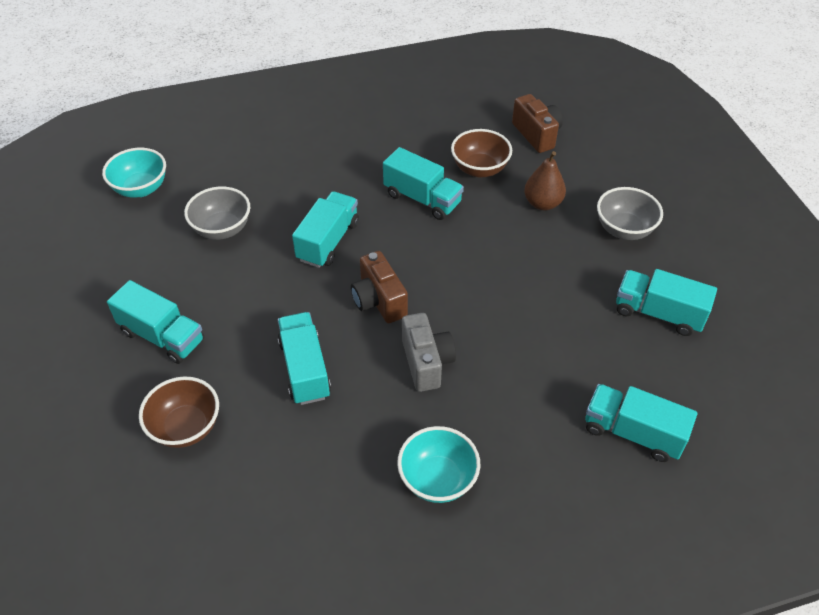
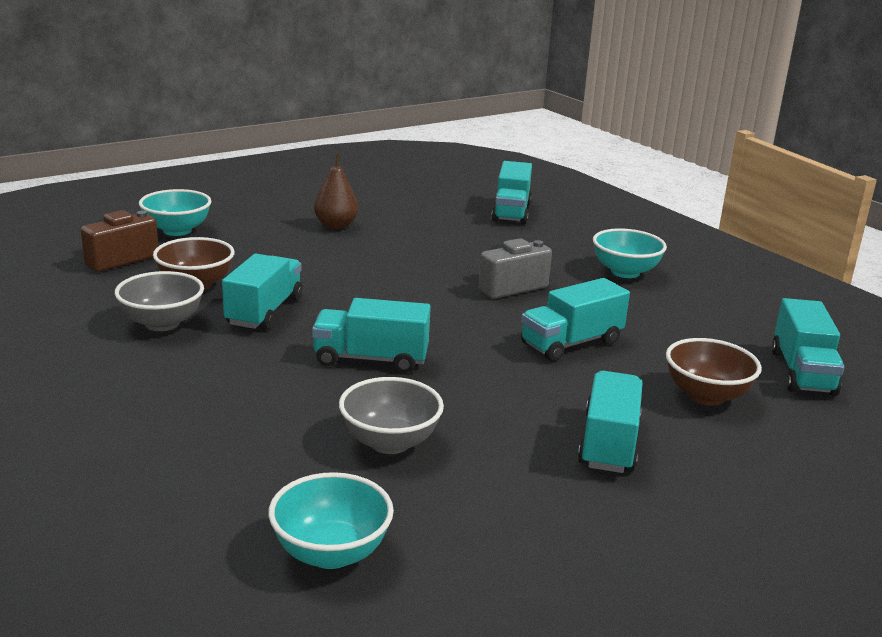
camera: 110 degrees left, 25 degrees down
brown camera [351,251,408,323] -> none
brown pear [524,151,566,210] -> brown pear moved to [314,153,358,229]
grey bowl [597,187,663,240] -> grey bowl moved to [115,271,204,331]
turquoise truck [616,269,717,336] -> turquoise truck moved to [772,298,845,396]
none -> turquoise bowl [139,189,211,236]

